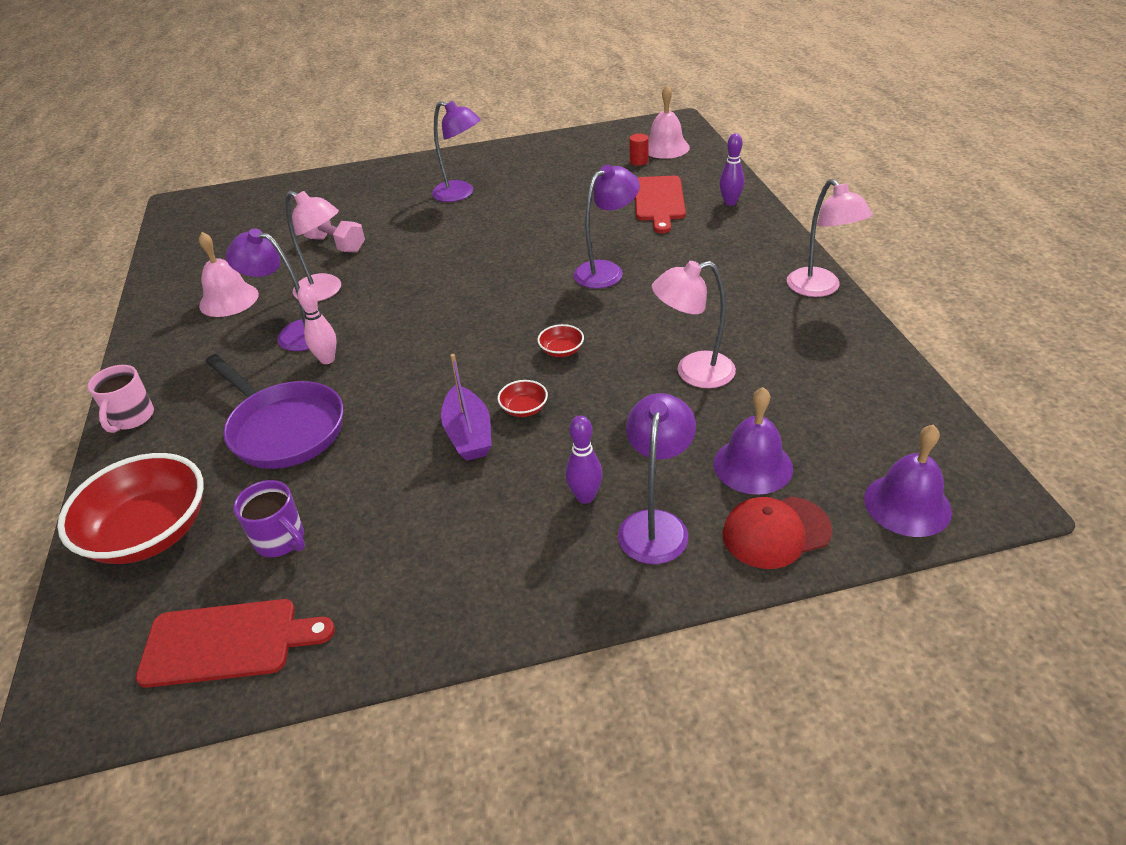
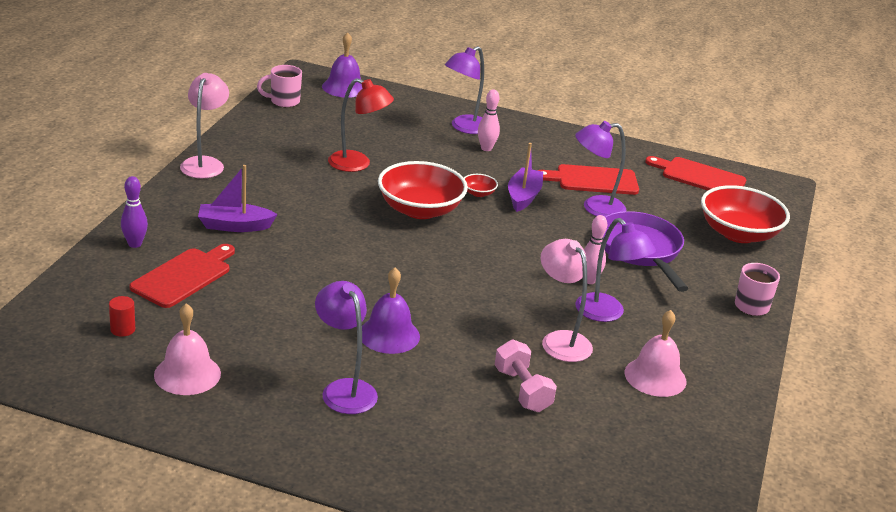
camera: 155 degrees left, 10 degrees down
purple mug [233,480,305,557] -> none
red bowl [537,324,584,357] -> red bowl [378,161,468,219], size x2.40
purple bowling pin [565,415,603,504] -> pink bowling pin [478,89,500,151]
purple lamp [573,164,640,289] -> purple lamp moved to [575,121,626,217]
pink bell [648,85,690,159] -> pink bell moved to [154,303,221,395]
pink lamp [652,261,736,388] -> red lamp [328,78,394,172]
purple bell [714,387,793,495] -> purple bell moved to [362,267,420,354]
red cap [723,496,832,569] -> none
none -> purple boat [198,165,278,232]
none -> pink mug [257,65,302,107]
none -> red cutting board [537,164,639,195]

